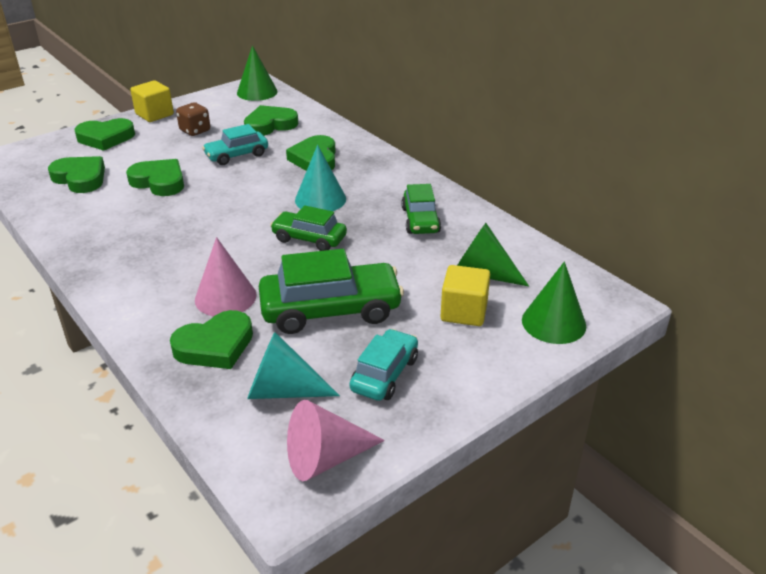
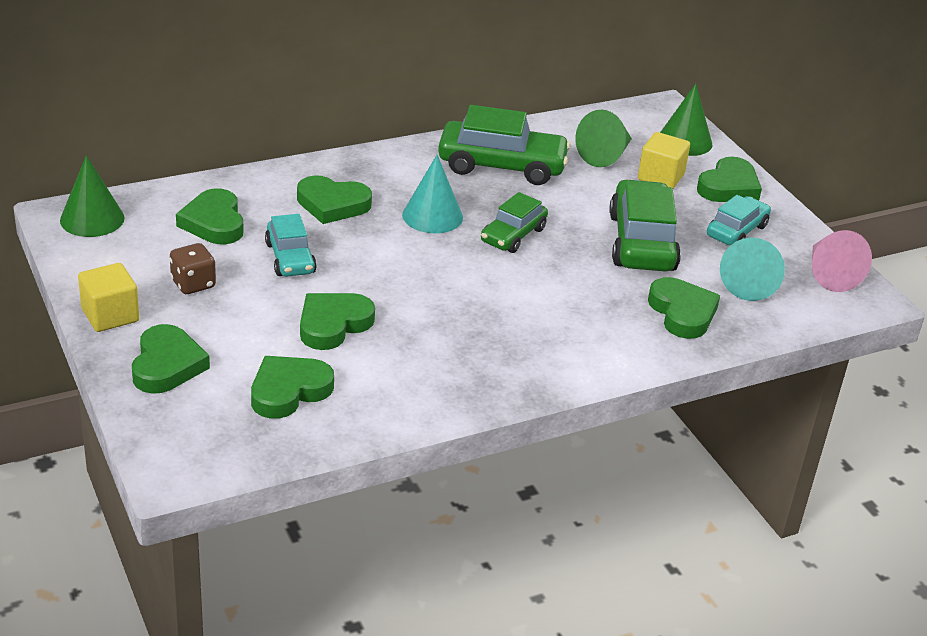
camera: 80 degrees left, 0 degrees up
pink cone [195,237,257,316] -> none
turquoise car [350,329,418,401] -> turquoise car turned 90 degrees clockwise [707,195,771,245]
green car [401,184,441,234] -> green car [438,105,571,185], size x1.67
none -> green heart [697,157,762,202]

